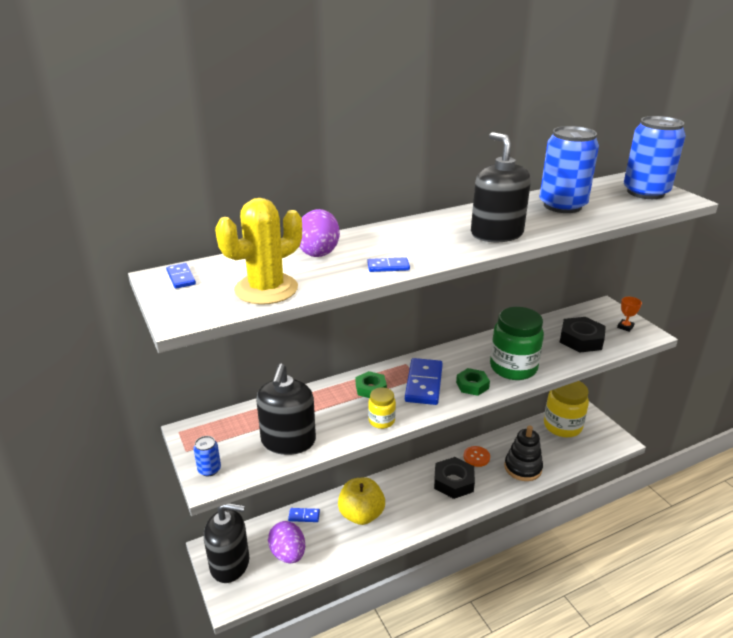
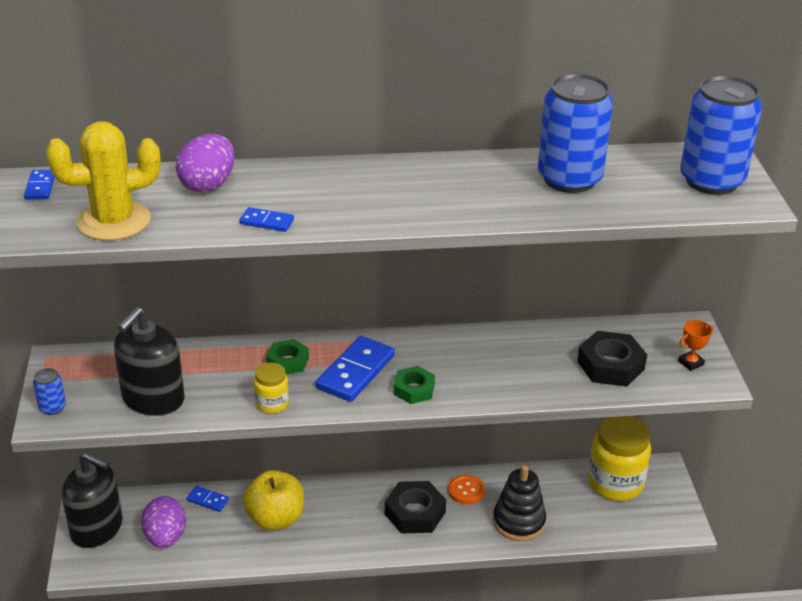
camera: 20 degrees right, 5 degrees up
black soap dispenser [471,132,531,242] -> none
green jar [490,307,544,380] -> none

